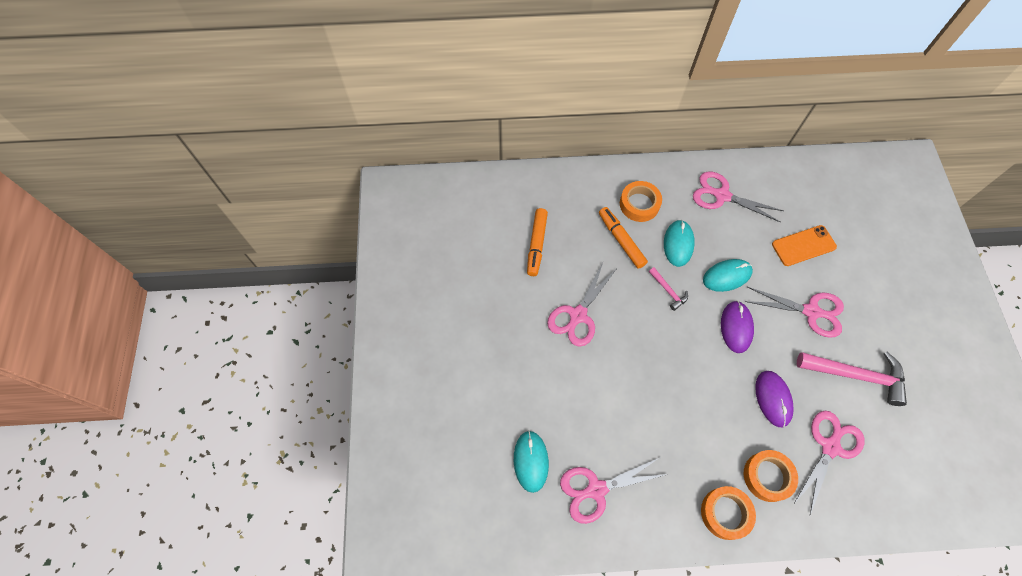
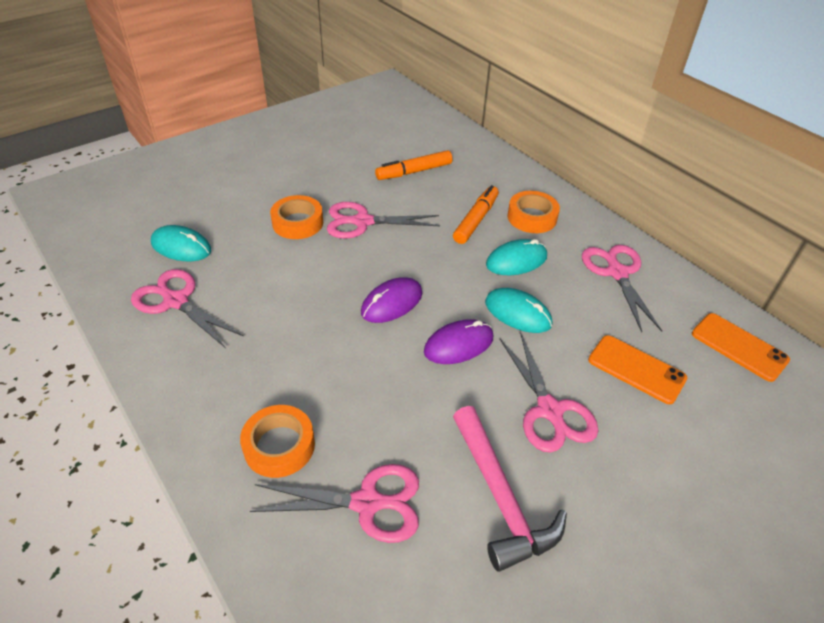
camera: 55 degrees right, 20 degrees down
turquoise mouse [514,431,549,493] -> turquoise mouse turned 60 degrees clockwise [151,225,211,261]
pink hammer [649,267,688,311] -> none
orange tape [701,486,756,540] -> orange tape moved to [270,195,323,239]
purple mouse [755,371,794,428] -> purple mouse moved to [361,277,422,323]
none -> orange phone [692,313,790,382]

